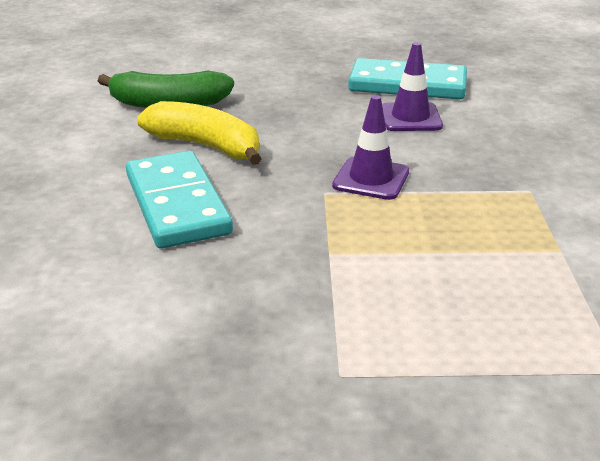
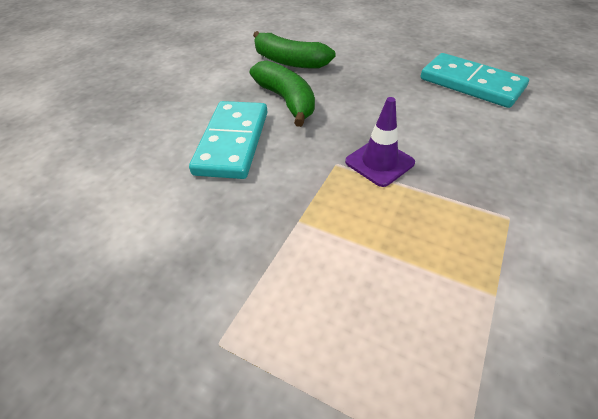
camera: 30 degrees right, 15 degrees up
yellow banana [137,101,262,165] -> green banana [250,60,315,127]
purple traffic cone [382,42,443,131] -> none

